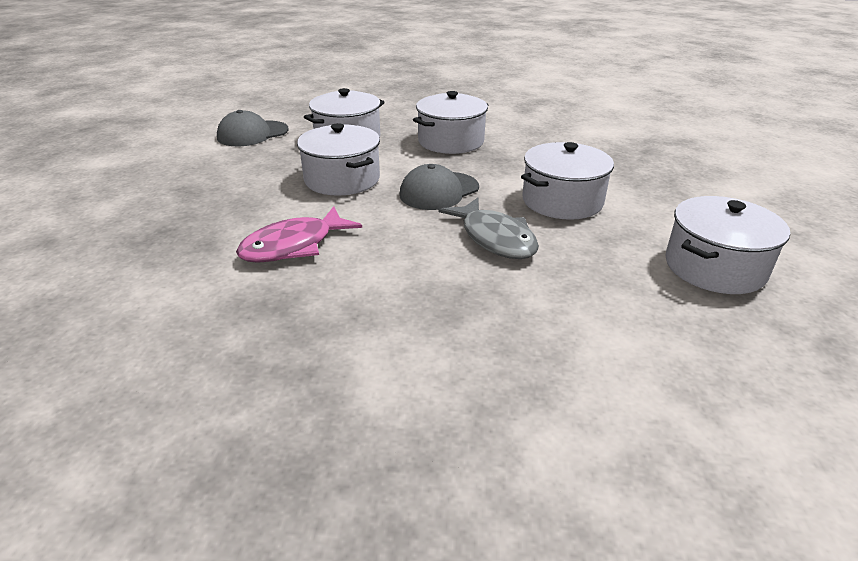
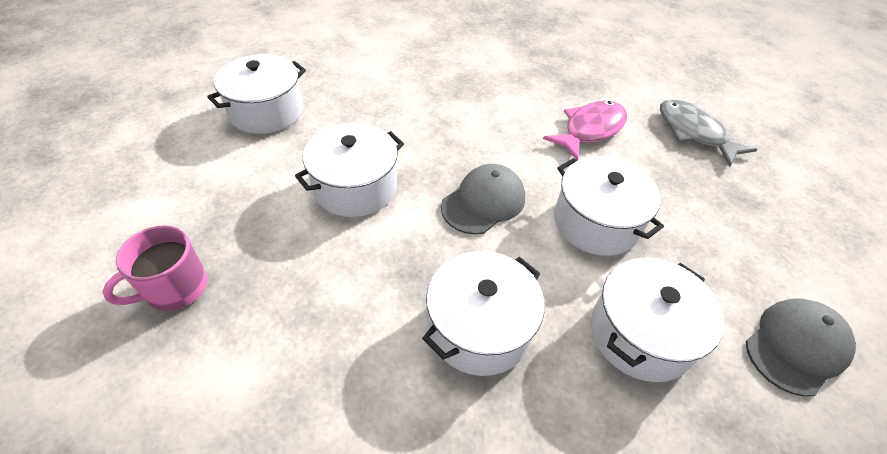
camera: 175 degrees right, 15 degrees up
grey fish [439,198,539,259] -> grey fish moved to [660,99,758,167]
none -> pink mug [102,225,208,311]

